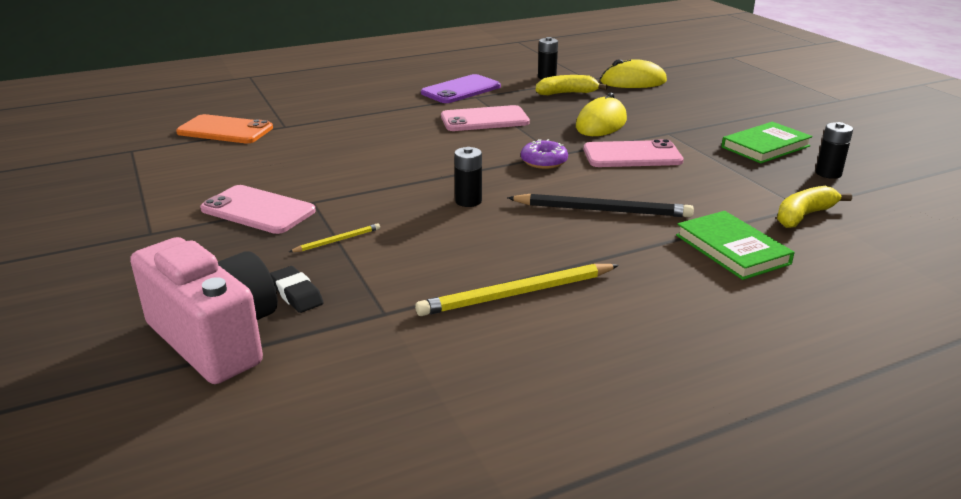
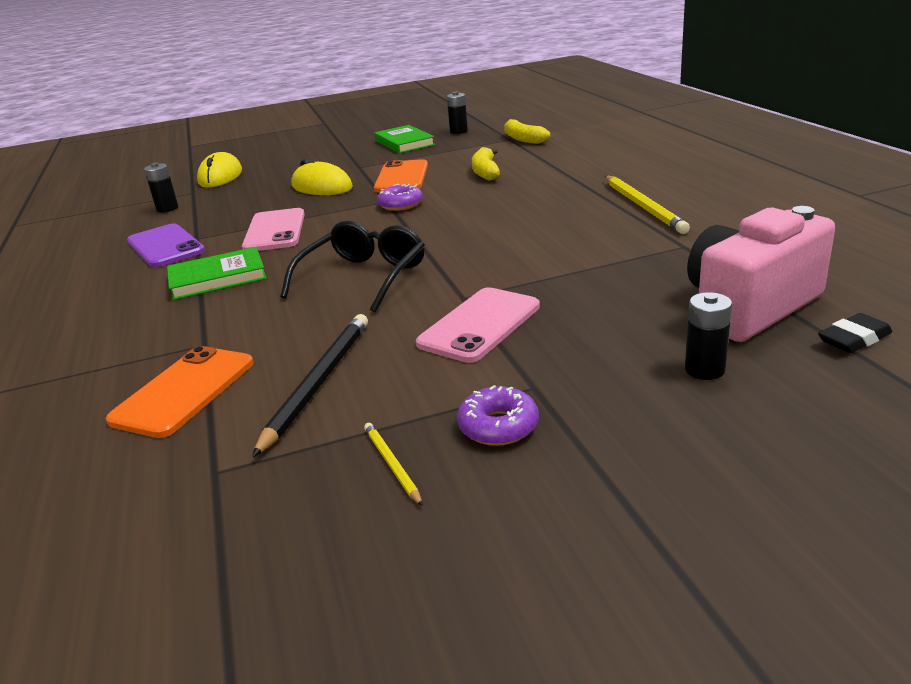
camera: 80 degrees left, 0 degrees up
black eraser [270,266,324,313] -> black eraser moved to [818,313,892,353]
yellow pencil [289,223,380,252] -> yellow pencil moved to [364,423,423,506]
black battery [454,147,482,207] -> black battery moved to [685,292,732,380]
black pencil [507,194,694,217] -> black pencil moved to [252,314,368,458]
yellow banana [536,75,608,95] -> yellow banana moved to [472,147,500,181]
pink phone [583,139,684,167] -> orange phone [374,159,428,192]
green book [676,211,795,280] -> green book moved to [167,247,267,300]
none -> black glasses [280,221,425,313]
none -> purple donut [457,385,539,446]

